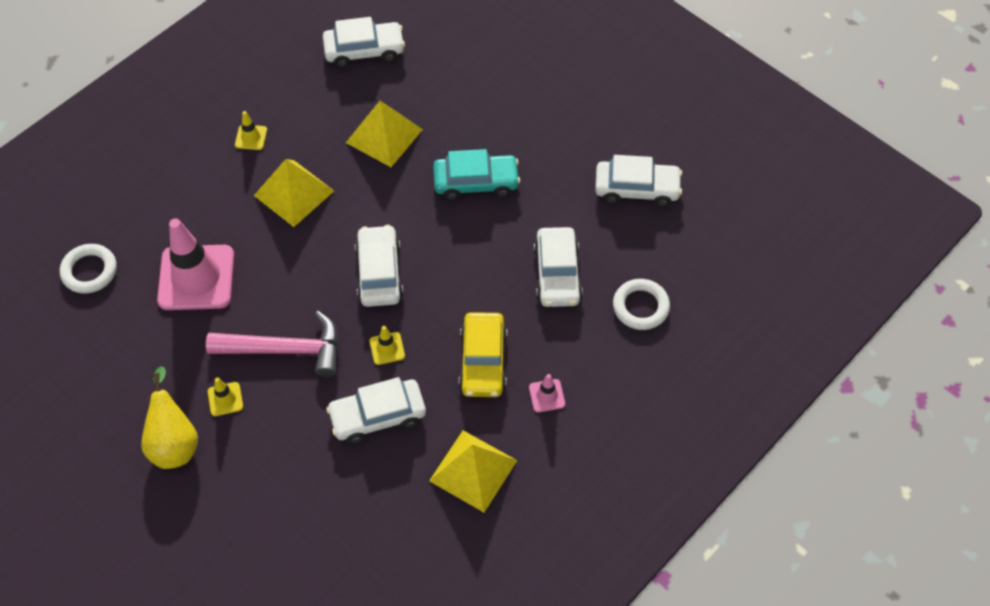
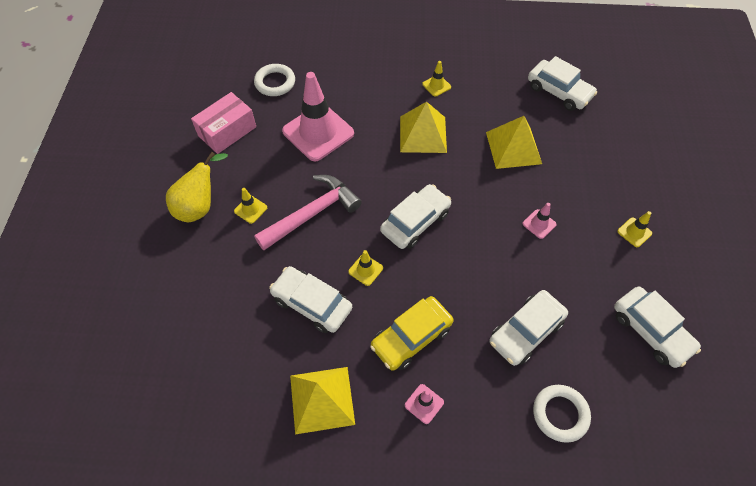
camera: 50 degrees right, 0 degrees up
pink hammer [206,311,339,377] -> pink hammer turned 90 degrees counterclockwise [254,175,362,250]
turquoise car [433,149,520,200] -> pink traffic cone [522,203,556,239]
none -> pink box [191,92,256,154]
none -> yellow traffic cone [617,211,652,247]

